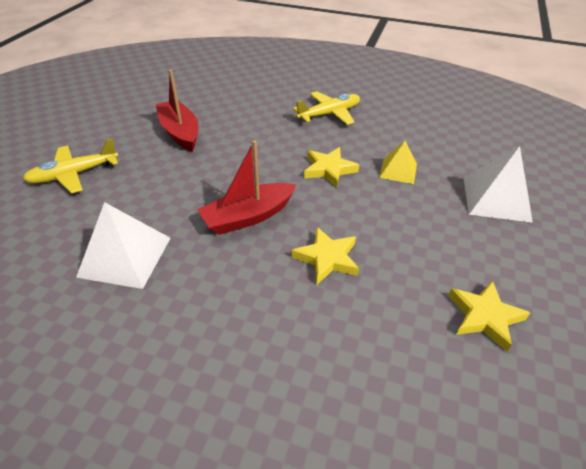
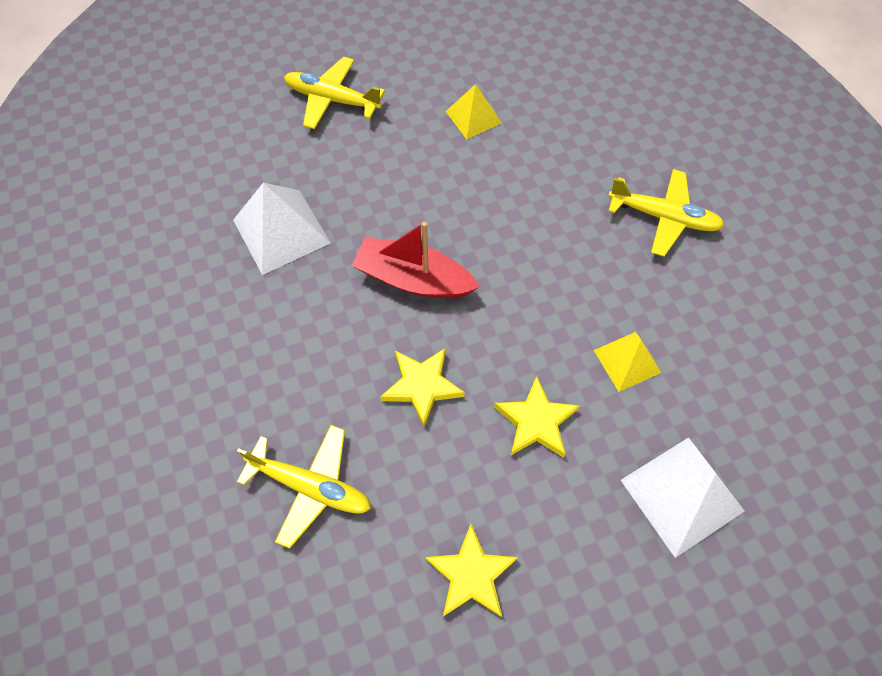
camera: 50 degrees right, 20 degrees up
red boat [155,69,199,152] -> yellow pyramid [445,84,502,139]
yellow star [304,147,359,188] -> yellow star moved to [494,376,580,458]
none -> yellow plane [237,425,371,548]

